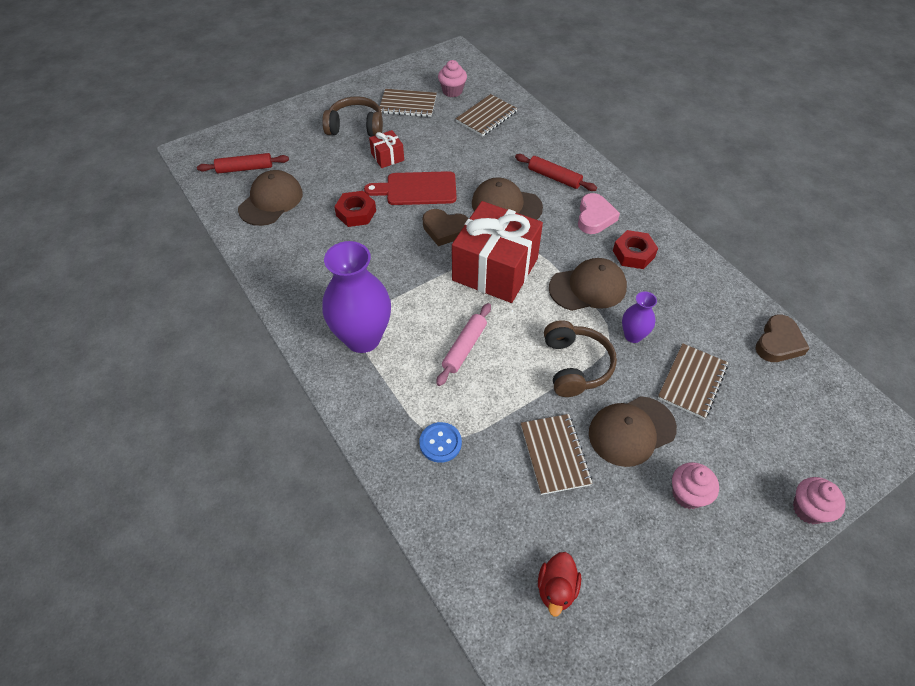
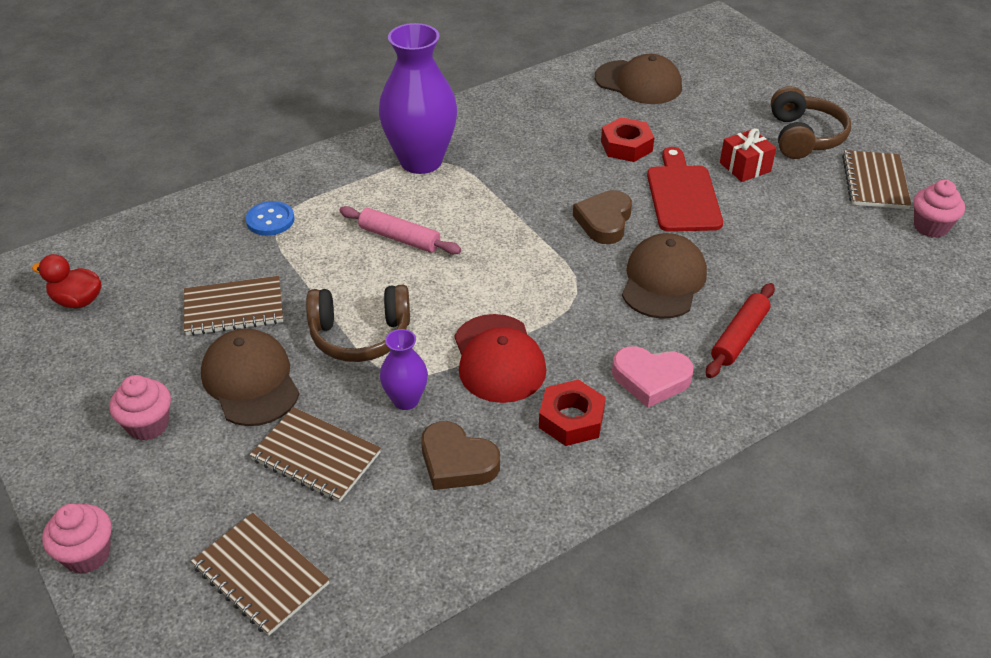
camera: 90 degrees right, 10 degrees down
red rolling pin [197,153,289,173] -> none
red gift [452,201,543,303] -> none
brown notebook [456,94,518,137] -> brown notebook moved to [191,513,330,636]
brown cap [549,258,627,311] -> red cap [454,314,546,403]
brown heart [755,315,810,362] -> brown heart moved to [421,421,500,490]

